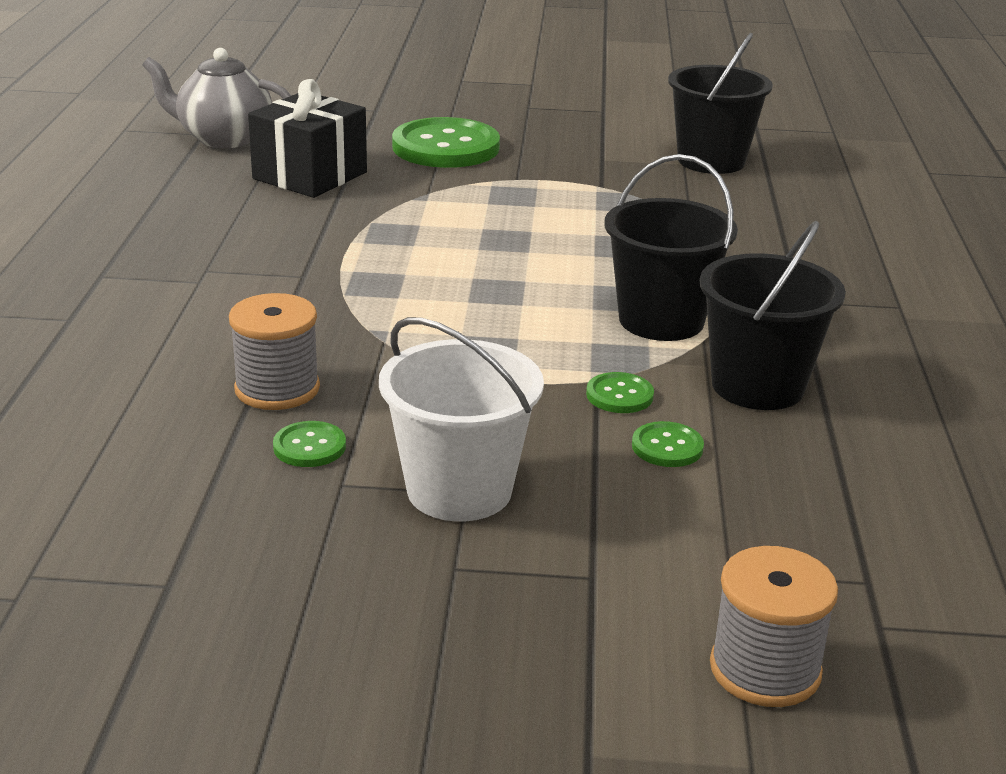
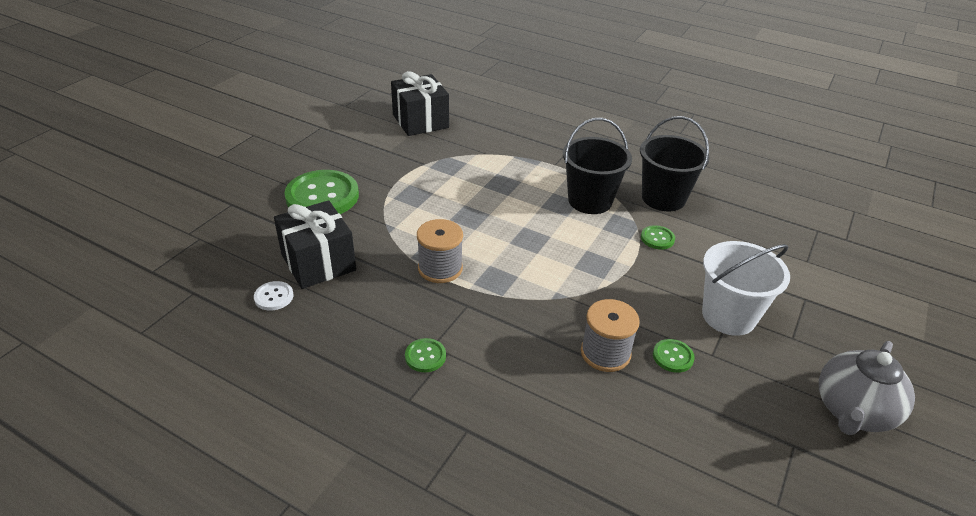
camera: 65 degrees left, 10 degrees up
grey teapot [142,48,291,148] -> grey teapot moved to [819,341,915,435]
green button [632,421,704,467] -> green button moved to [405,338,446,372]
black bucket [668,33,773,174] -> black gift [391,71,449,136]
grey spool [710,546,838,707] -> grey spool moved to [417,219,463,283]
none -> white button [254,281,294,311]

